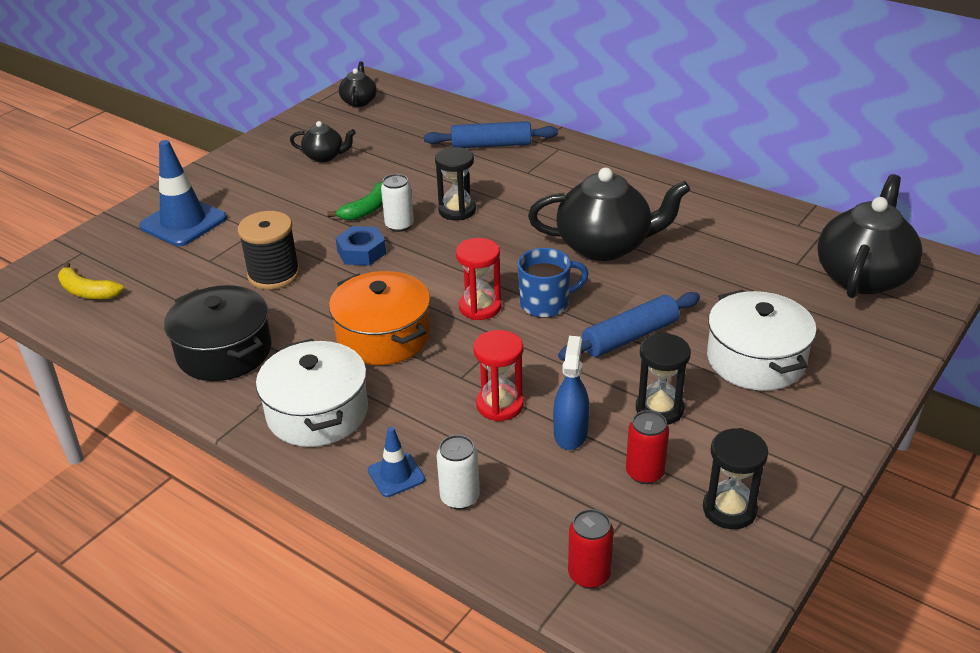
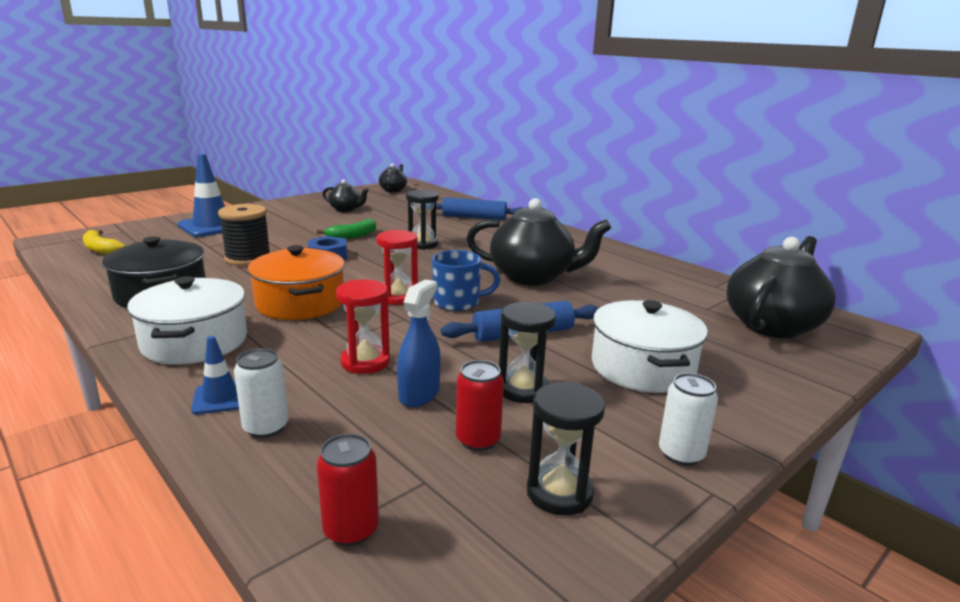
camera: 10 degrees right, 15 degrees down
white can [381,174,414,232] -> white can moved to [659,373,718,466]

